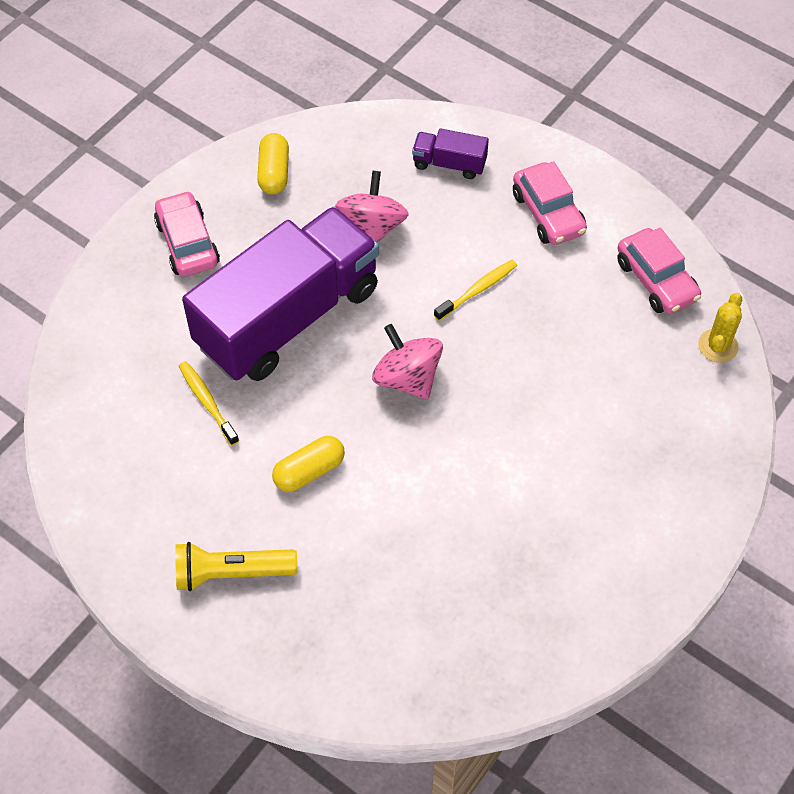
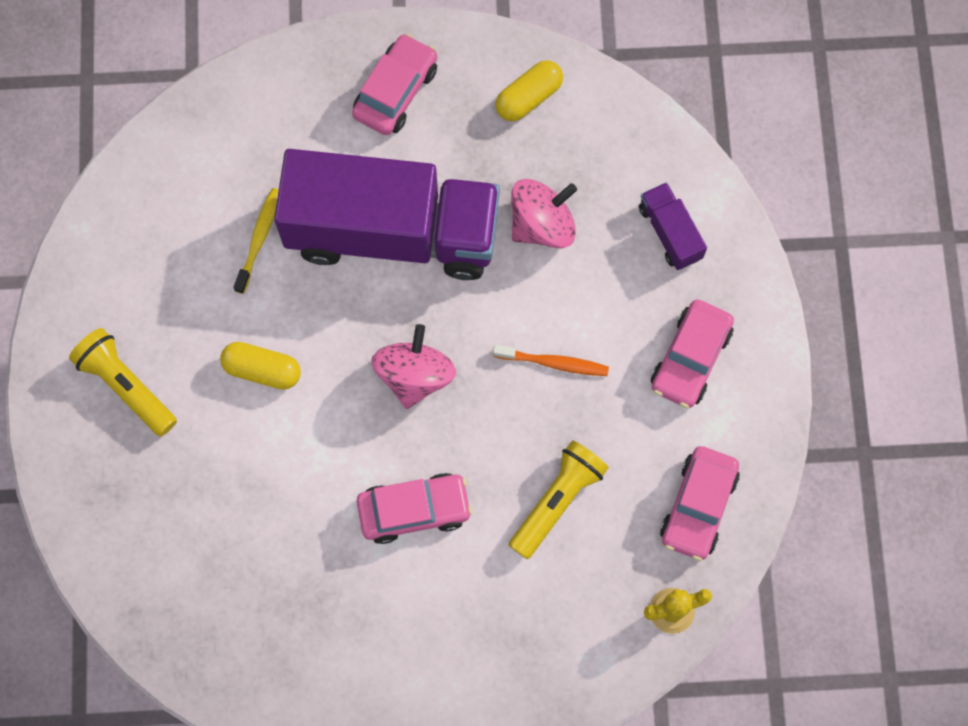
camera: 50 degrees right, 15 degrees up
yellow toothbrush [434,260,517,321] -> orange toothbrush [493,345,609,376]
none -> pink car [357,473,472,544]
none -> yellow flashlight [509,440,609,559]

